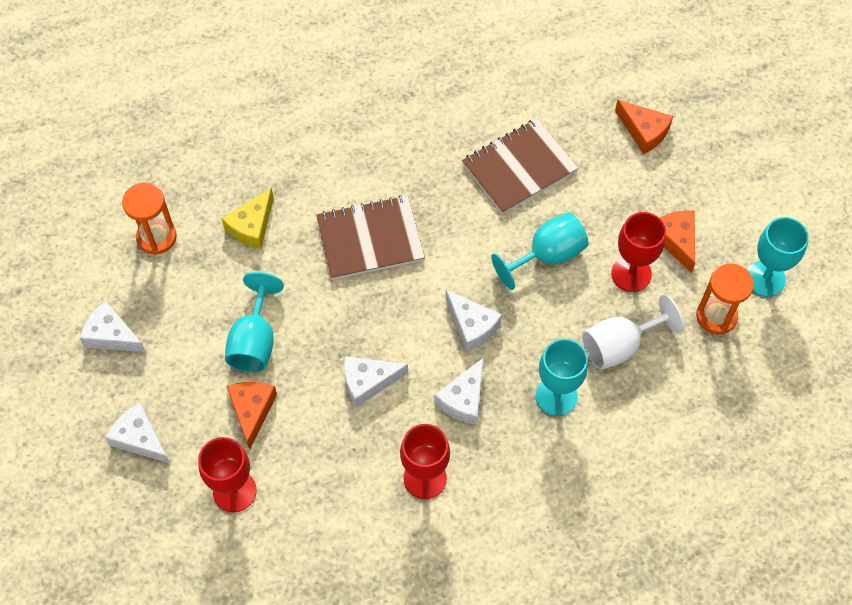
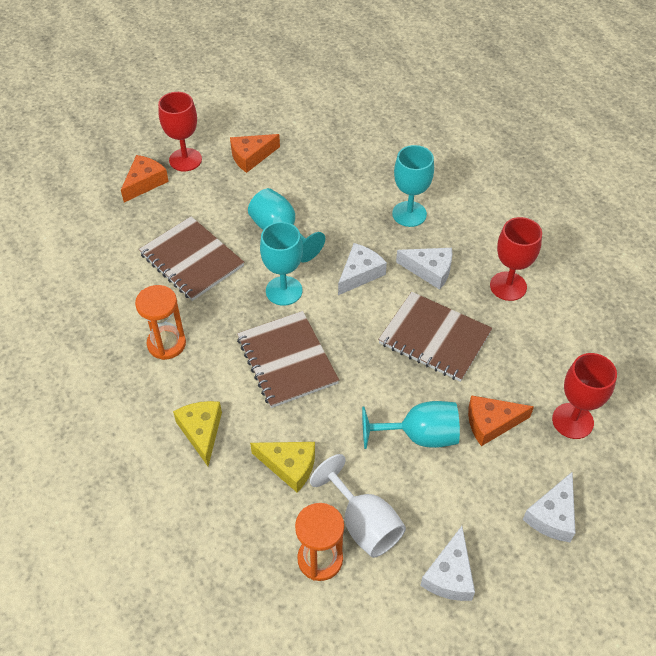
camera: 100 degrees left, 10 degrees down
white cheese [344,356,408,408] -> brown notebook [378,292,493,382]
white goblet [582,295,684,370] -> white goblet moved to [310,454,406,558]
red goblet [611,212,666,292] -> red goblet moved to [158,92,202,171]
orange hourglass [696,263,754,335] -> orange hourglass moved to [135,285,186,360]
turquoise goblet [747,217,809,297] -> turquoise goblet moved to [260,222,303,306]
none -> yellow cheese [173,401,222,466]

